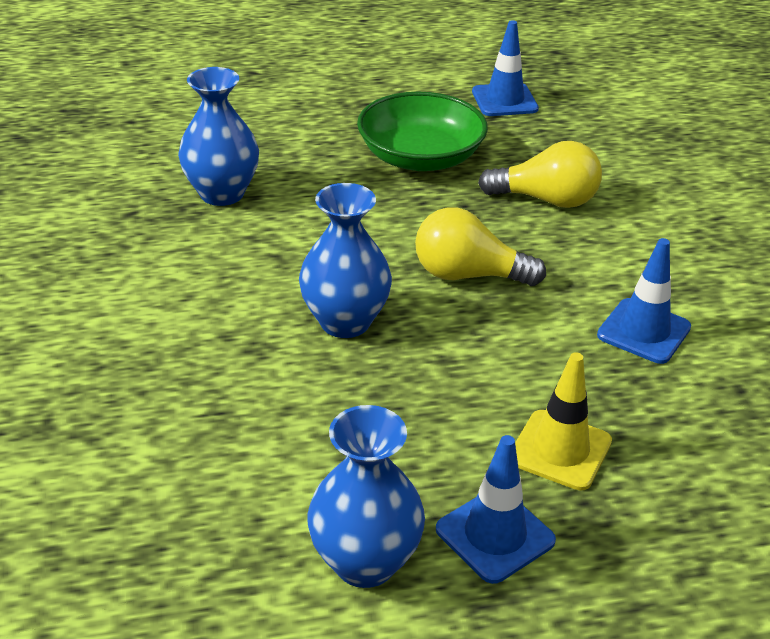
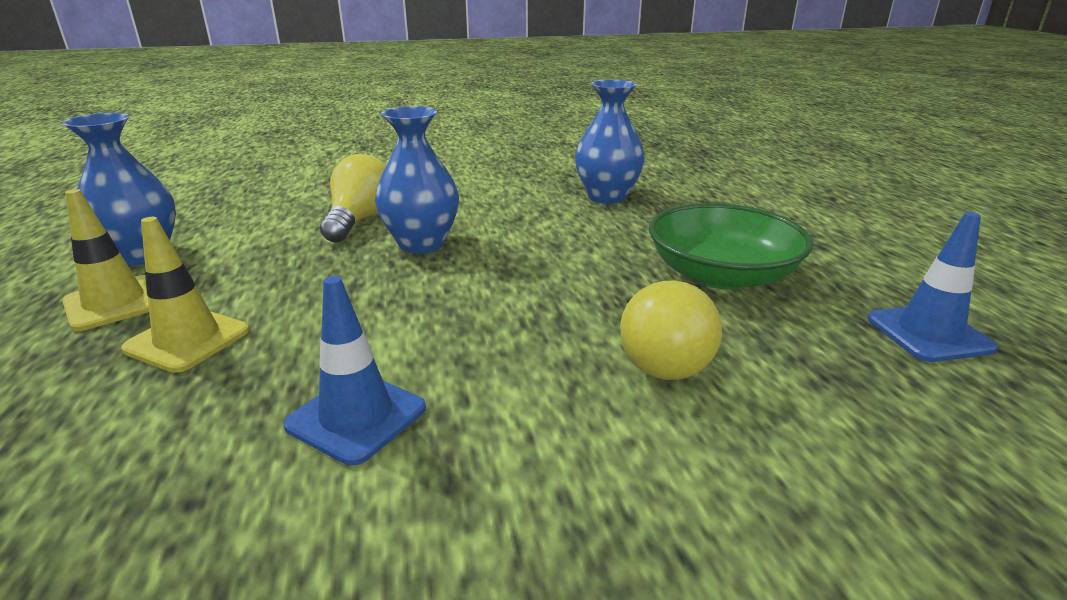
camera: 90 degrees right, 10 degrees down
yellow light bulb [415,207,546,286] -> yellow light bulb moved to [320,154,386,243]
blue traffic cone [436,435,556,584] -> yellow traffic cone [62,189,149,331]

